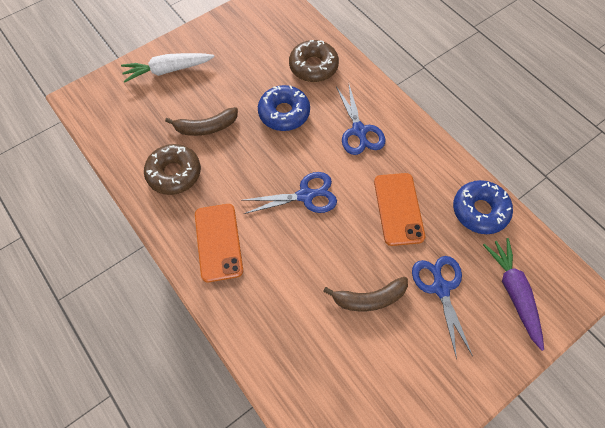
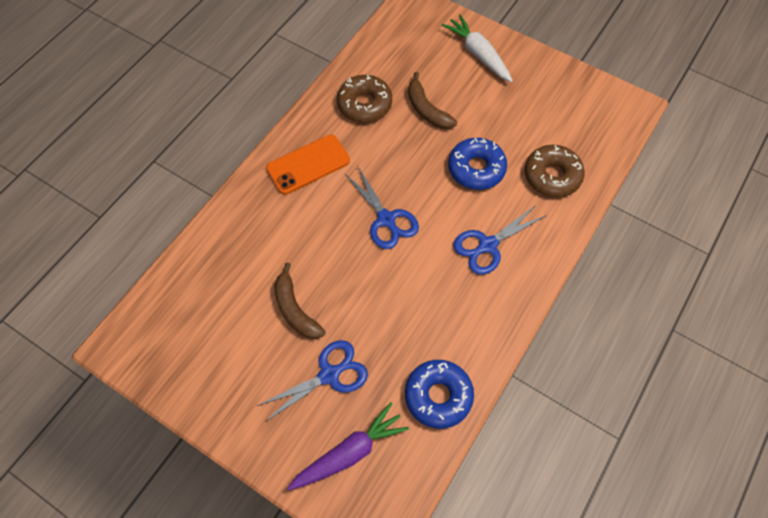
camera: 70 degrees right, 0 degrees up
orange phone [374,173,425,246] -> none

